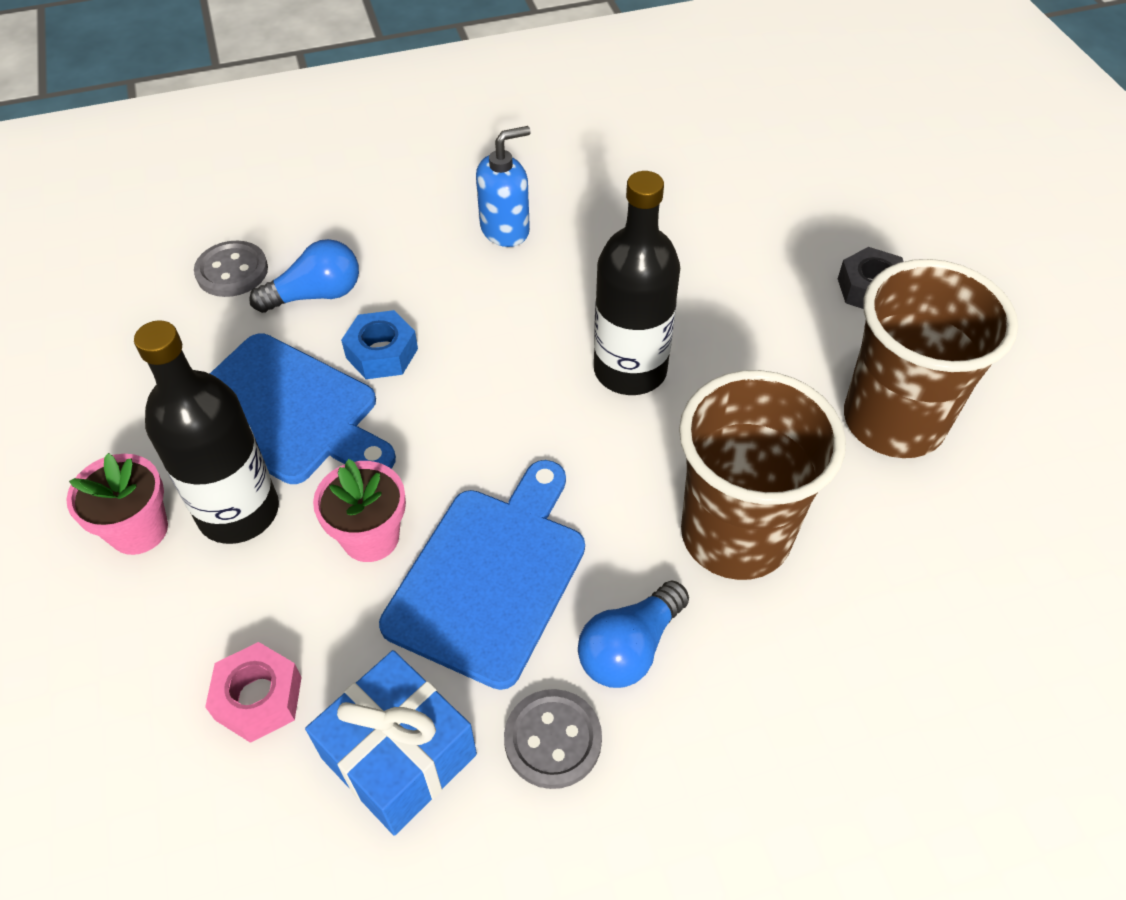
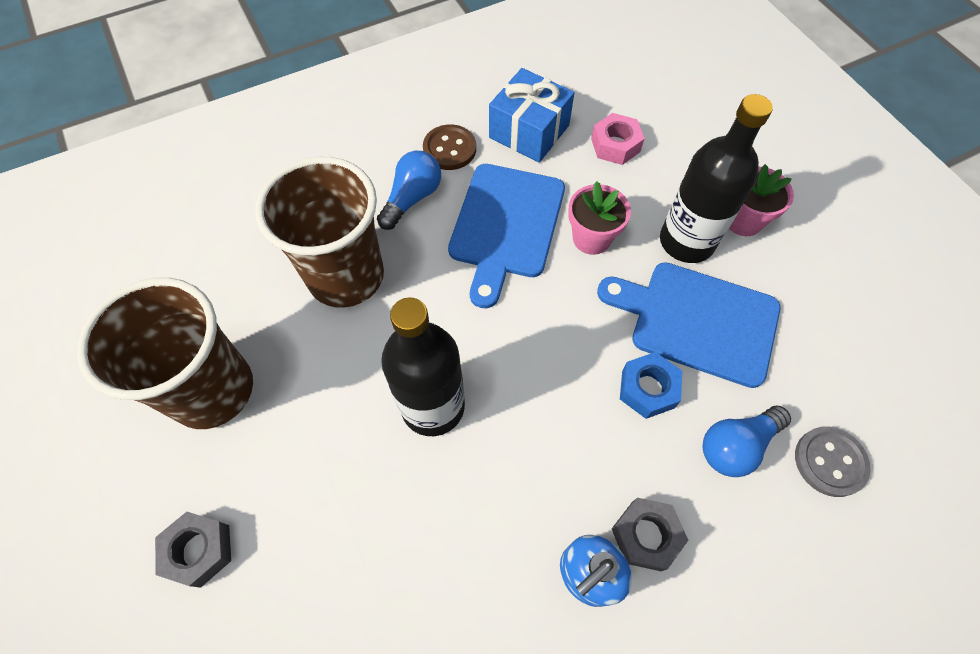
camera: 170 degrees right, 10 degrees up
grey button [504,689,602,789] -> brown button [423,124,476,170]
none -> grey nut [612,498,688,571]

